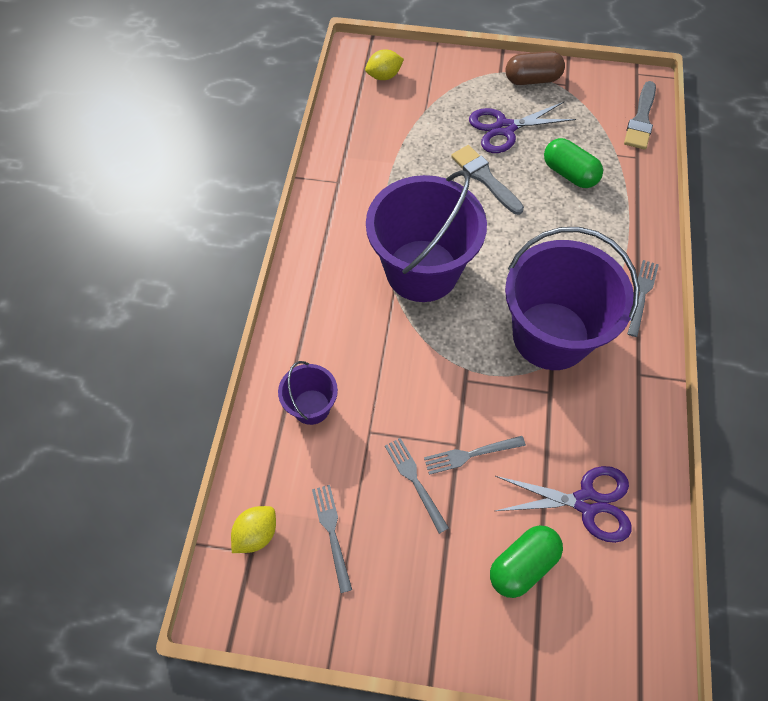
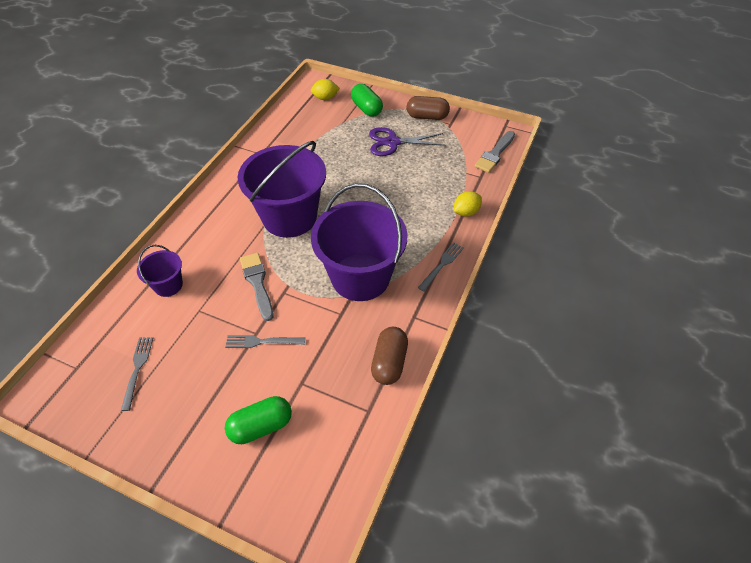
camera: 15 degrees right, 10 degrees down
yellow lemon [231,506,276,553] -> yellow lemon moved to [454,191,482,217]
grey fork [385,438,449,534] -> none
grey brush [451,145,524,215] -> grey brush moved to [240,253,273,321]
purple scissors [495,466,632,543] -> none
green capsule [544,138,603,188] -> green capsule moved to [351,84,383,117]
none -> brown capsule [371,327,408,385]

